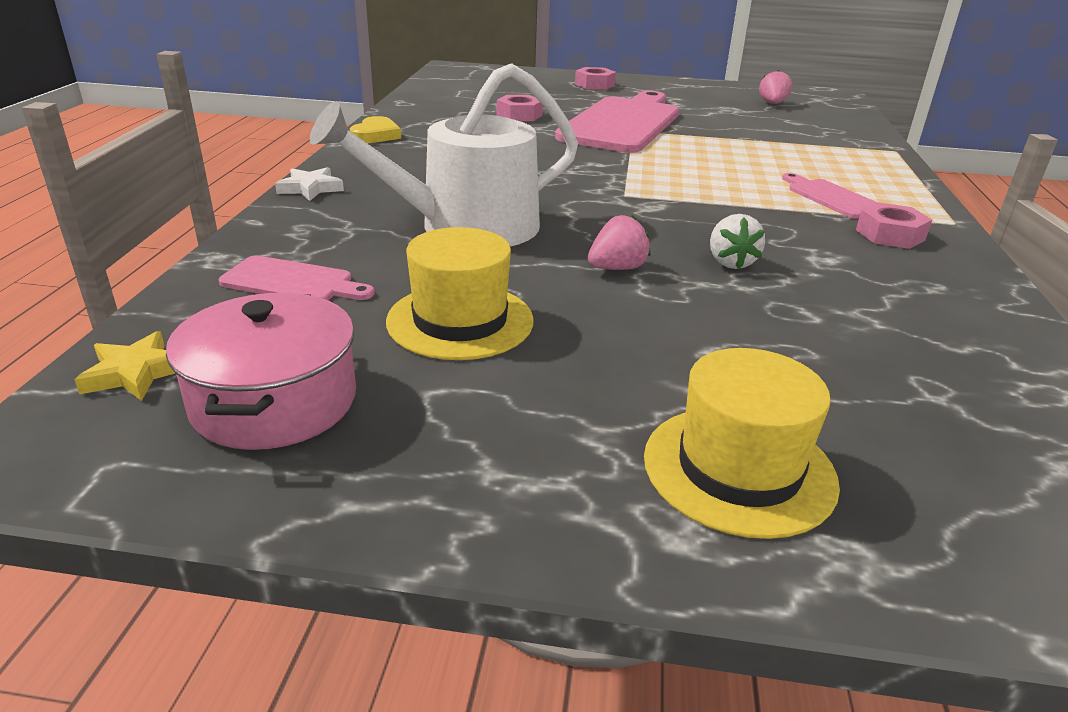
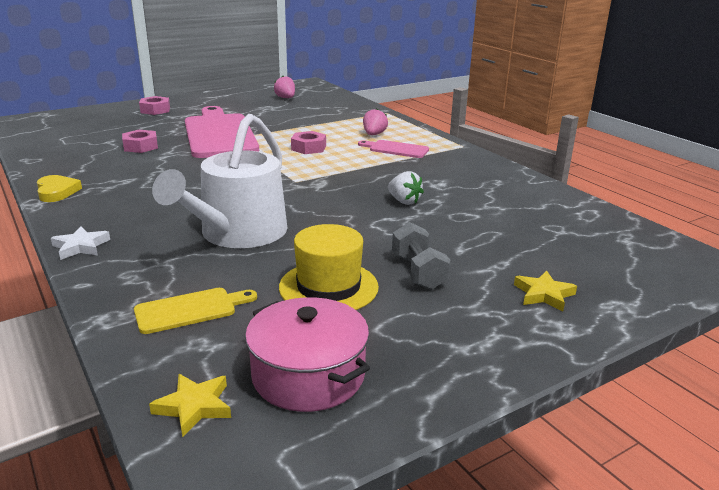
camera: 40 degrees left, 5 degrees down
pink cutting board [219,255,375,301] -> yellow cutting board [134,288,257,334]
pink strawberry [588,215,651,270] -> pink strawberry moved to [363,108,388,135]
yellow hat [644,348,840,539] -> yellow star [514,271,577,311]
pink nut [856,202,932,249] -> pink nut moved to [291,131,326,154]
none -> grey dumbbell [392,222,451,290]

